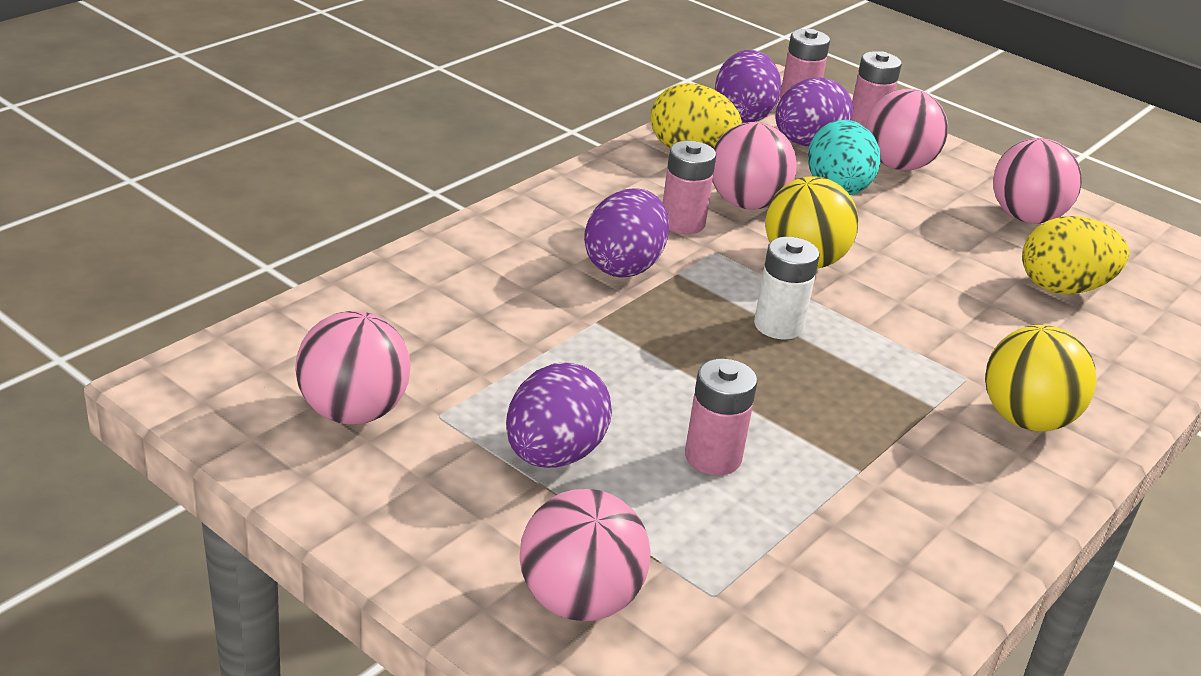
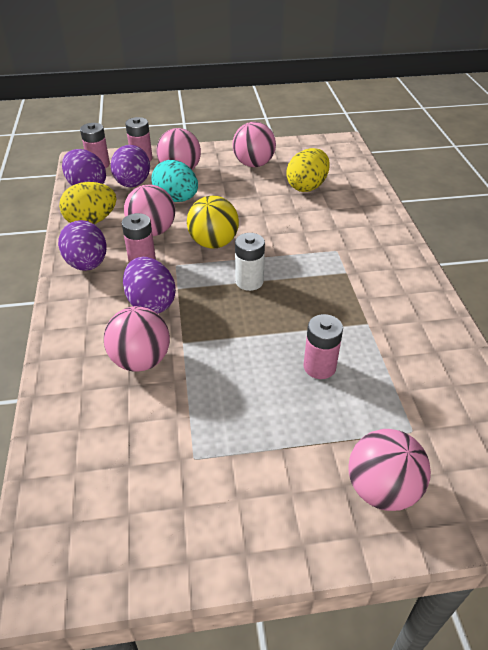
camera: 45 degrees left, 10 degrees up
pink ball [295,311,411,424] -> pink ball moved to [104,306,170,372]
purple egg [506,362,612,468] -> purple egg moved to [58,220,107,271]
yellow ball [985,325,1097,431] -> none

